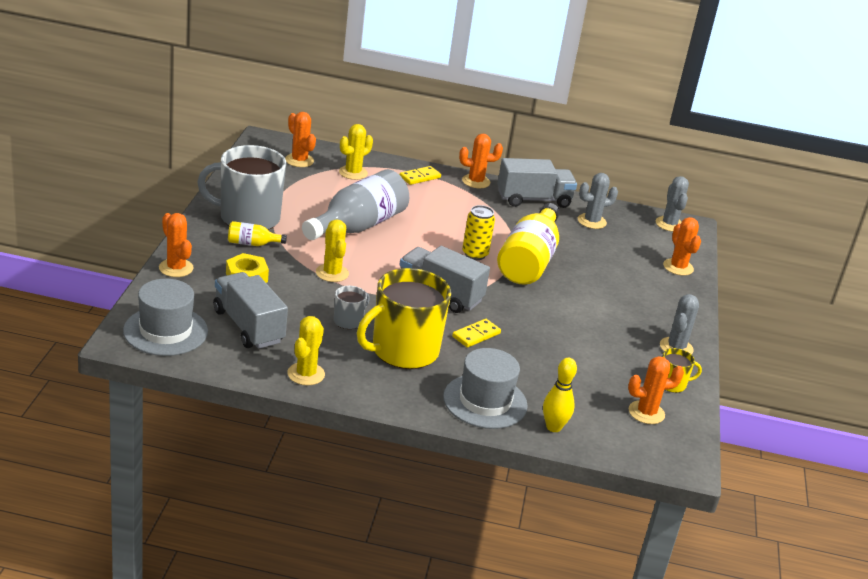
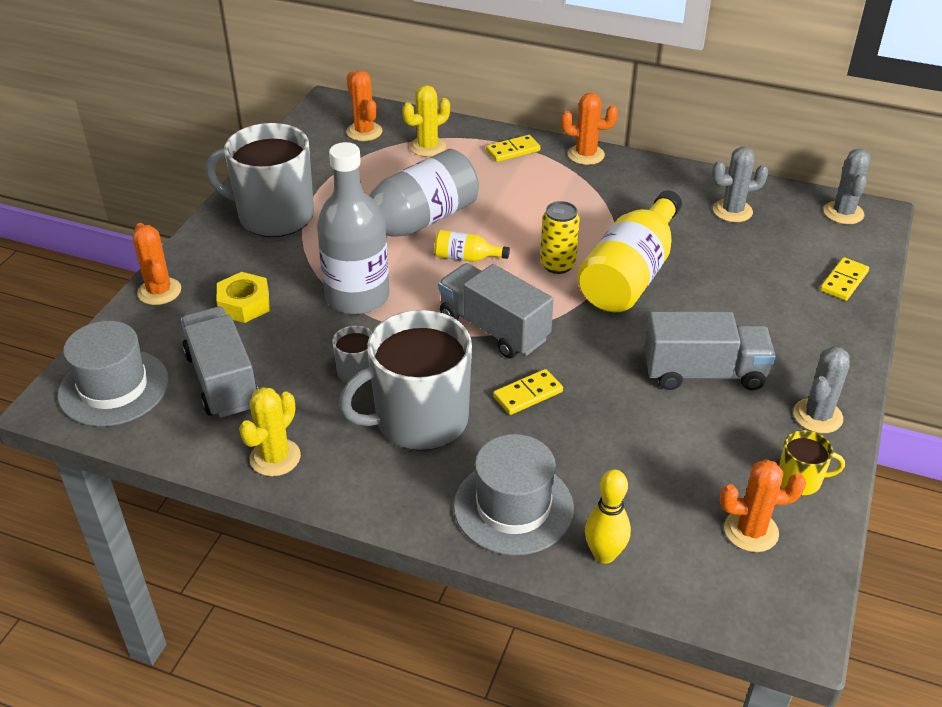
camera: 15 degrees right, 10 degrees up
yellow bottle [228,221,287,246] -> yellow bottle moved to [434,230,510,262]
yellow cactus [316,219,349,282] -> grey bottle [317,142,389,315]
yellow mug [357,268,451,369] -> grey mug [339,310,472,450]
grey truck [498,158,577,208] -> grey truck moved to [645,311,776,390]
orange cactus [663,217,701,276] -> yellow domino [820,257,869,301]

